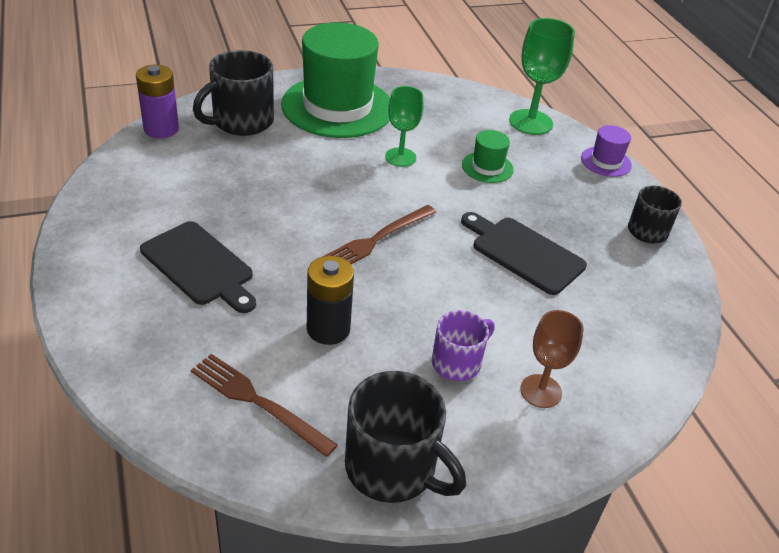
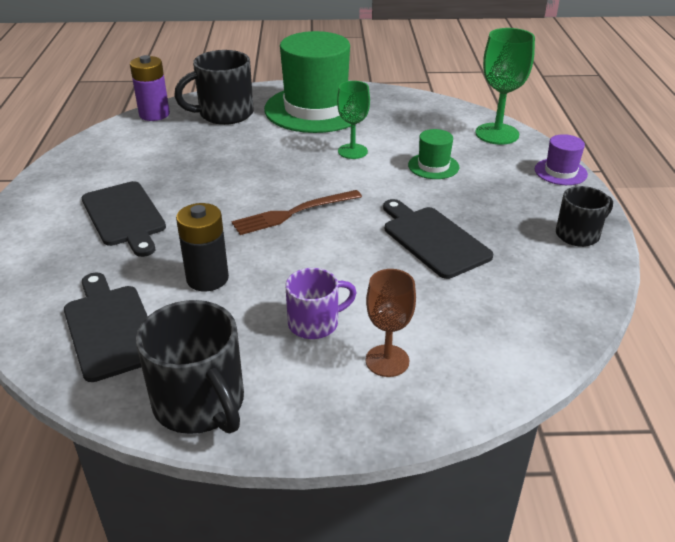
camera: 20 degrees right, 5 degrees down
brown fork [191,354,338,457] -> black cutting board [64,272,148,382]

